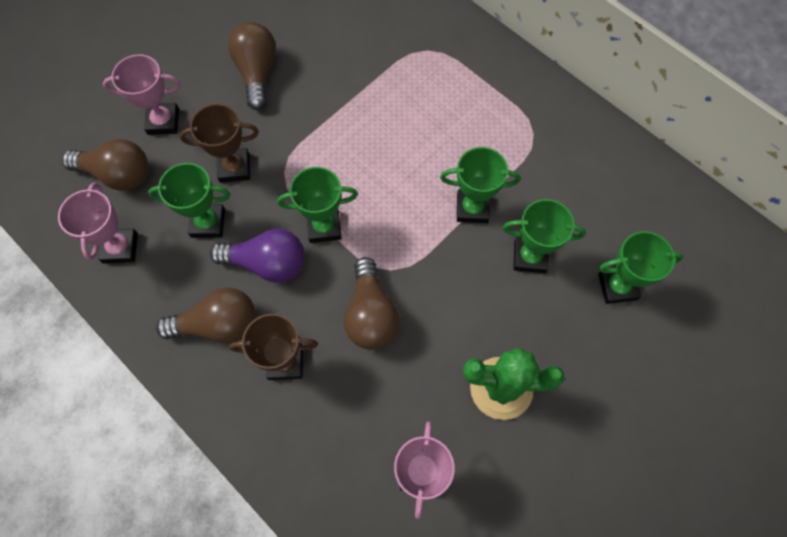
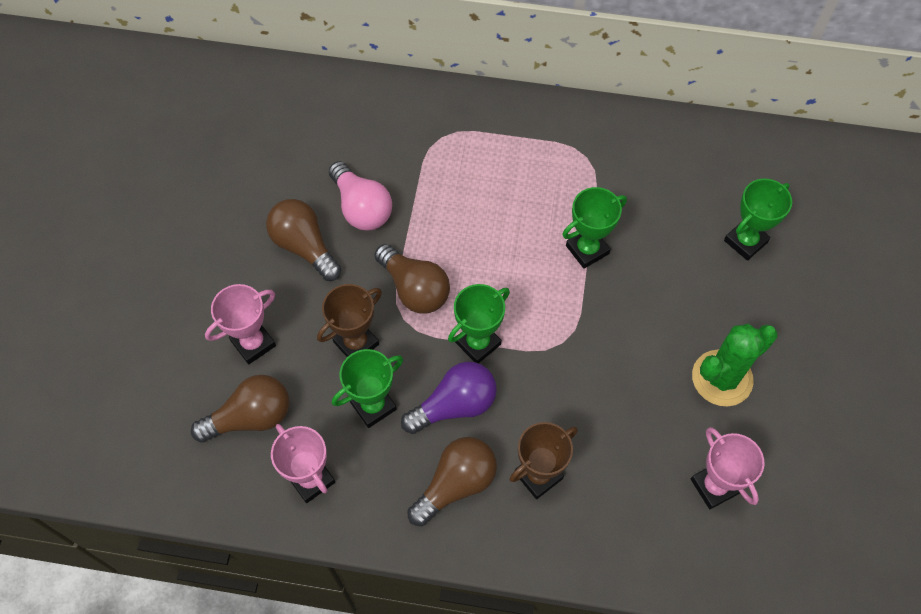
camera: 35 degrees left, 5 degrees down
brown light bulb [344,257,400,350] -> brown light bulb moved to [374,244,450,314]
green trophy [502,199,586,273] -> none
none -> pink light bulb [329,161,392,230]

